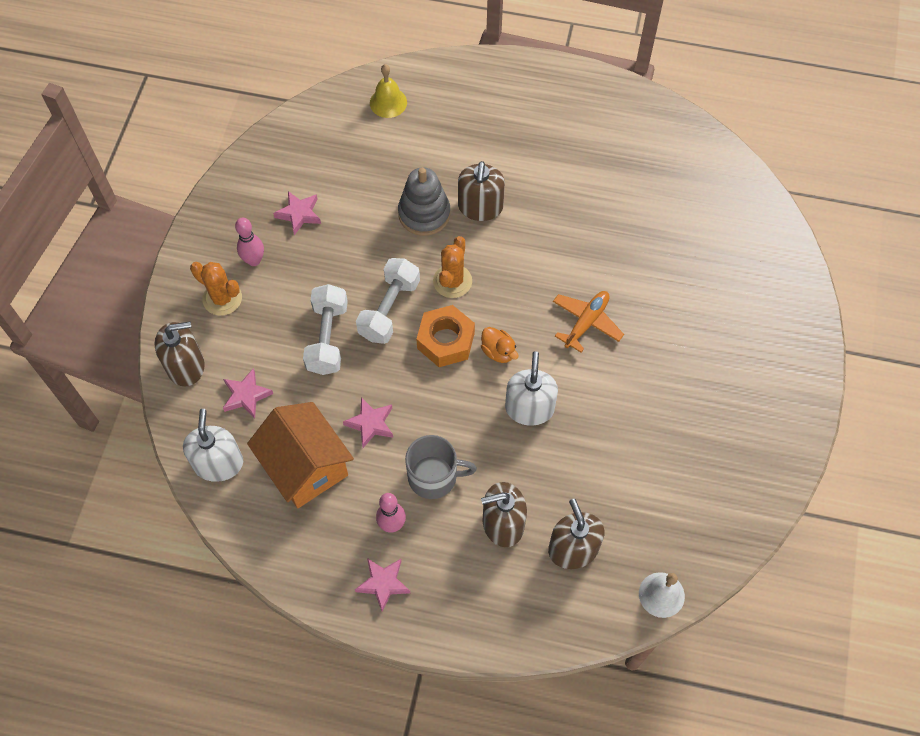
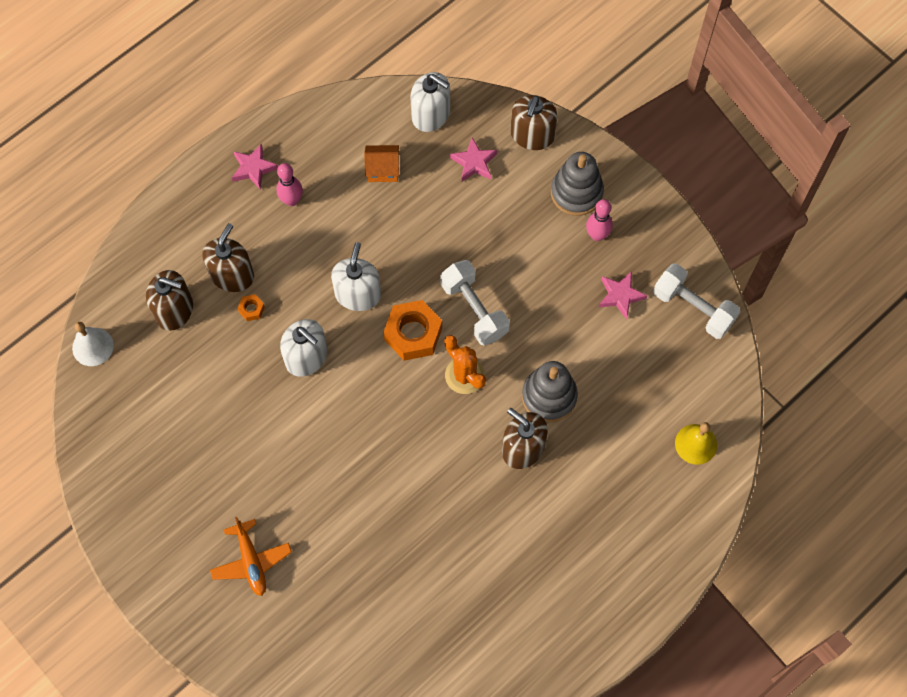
camera: 125 degrees right, 5 degrees up
orange cactus [190,262,242,316] -> grey stacking toy [551,152,604,216]
orange house [247,402,354,508] -> orange house [364,145,399,182], size x0.50
white dumbbell [303,284,348,375] -> white dumbbell moved to [653,263,740,339]
pink star [343,397,393,448] -> none
grey mug [405,435,477,499] -> none
orange duck [481,327,519,363] -> none
orange plane [553,291,624,353] -> orange plane moved to [210,517,292,596]
none -> orange nut [237,294,265,321]
none -> white soap dispenser [331,242,381,311]

